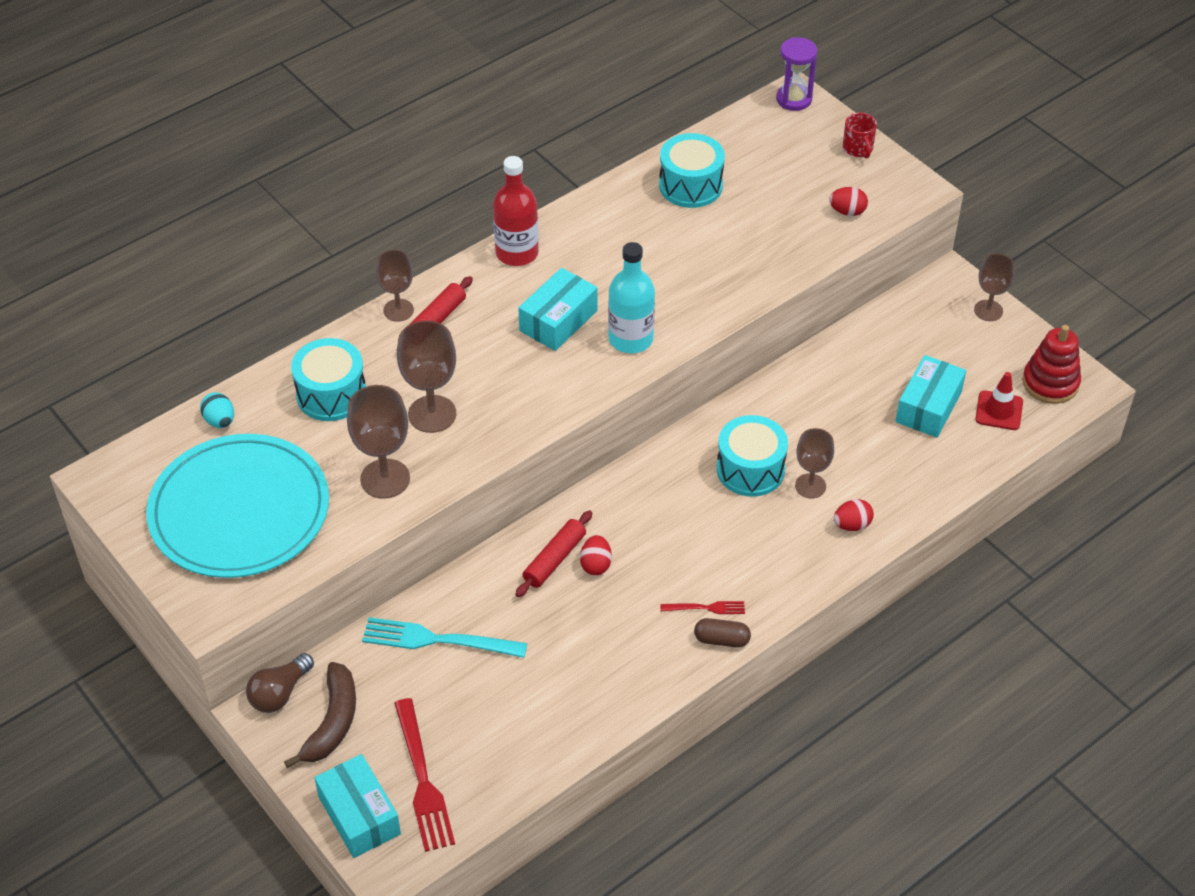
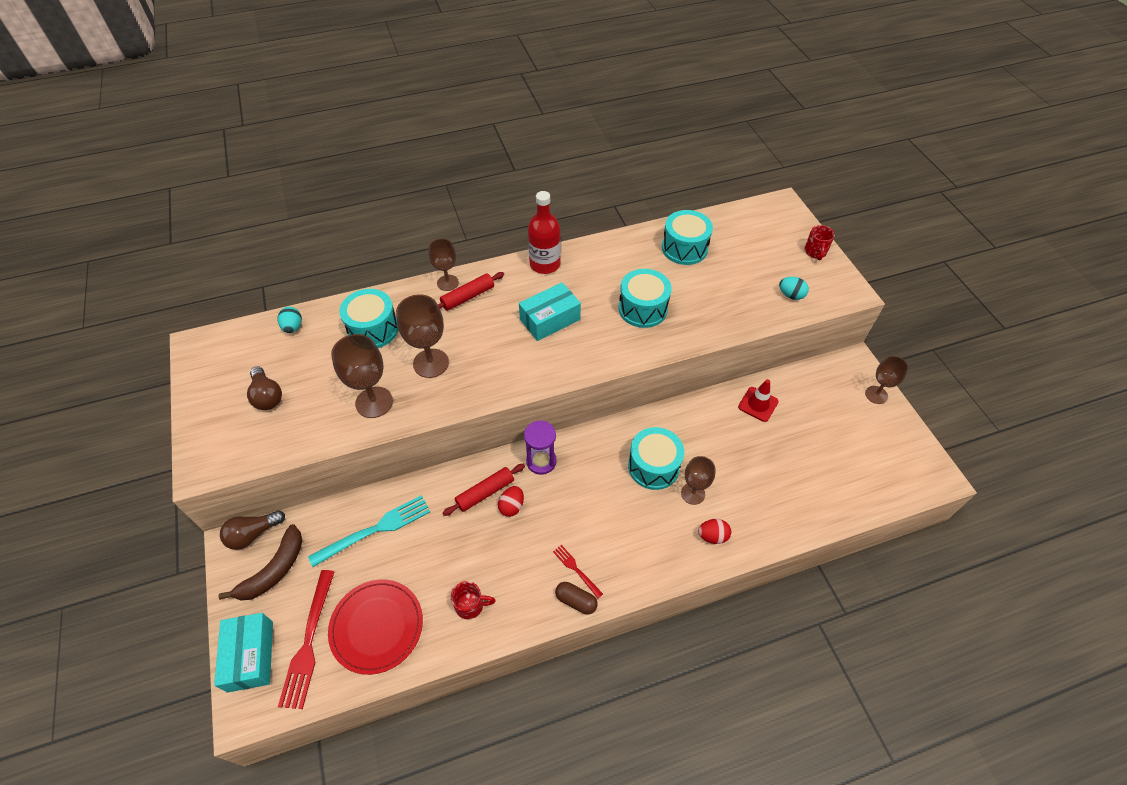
camera: 20 degrees right, 5 degrees up
turquoise plate [146,434,329,578] -> brown light bulb [247,366,282,410]
turquoise fork [362,617,527,658] -> turquoise fork turned 120 degrees clockwise [308,495,430,567]
turquoise bottle [608,242,655,353] -> none
red fork [660,601,745,614] -> red fork turned 150 degrees counterclockwise [553,545,603,598]
purple hourglass [776,37,817,111] -> purple hourglass moved to [524,420,557,475]
red egg [829,187,868,216] -> turquoise egg [779,277,809,300]
turquoise box [895,355,966,438] -> none
red traffic cone [975,372,1023,430] -> red traffic cone moved to [738,379,779,422]
red stacking toy [1022,325,1081,404] -> none
none -> red plate [328,579,423,675]
none -> red mug [451,581,496,620]
none -> turquoise drum [619,269,672,328]

